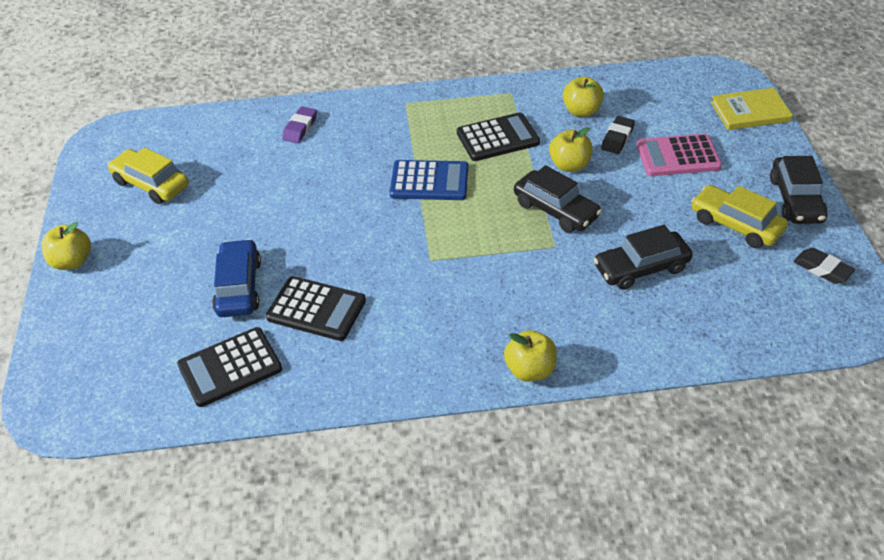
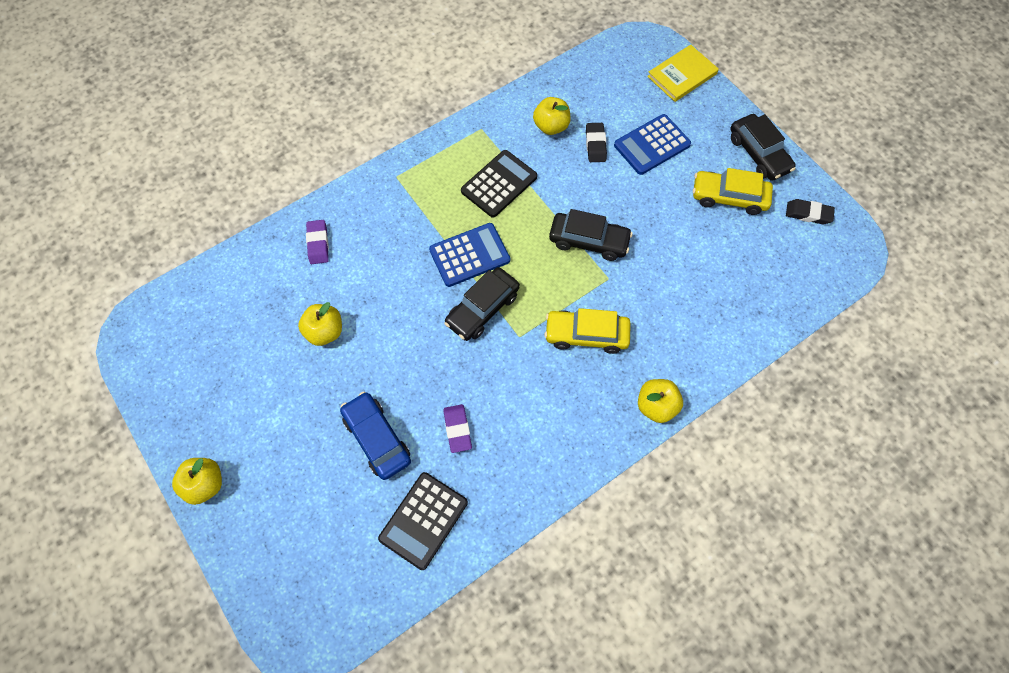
camera: 30 degrees left, 20 degrees up
yellow car [107,147,189,204] -> yellow car moved to [544,308,631,354]
black calculator [266,276,366,341] -> purple eraser [443,404,472,453]
yellow apple [549,127,593,172] -> yellow apple moved to [298,302,342,346]
black car [594,225,693,290] -> black car moved to [444,267,520,341]
pink calculator [636,134,722,176] -> blue calculator [614,114,691,175]

